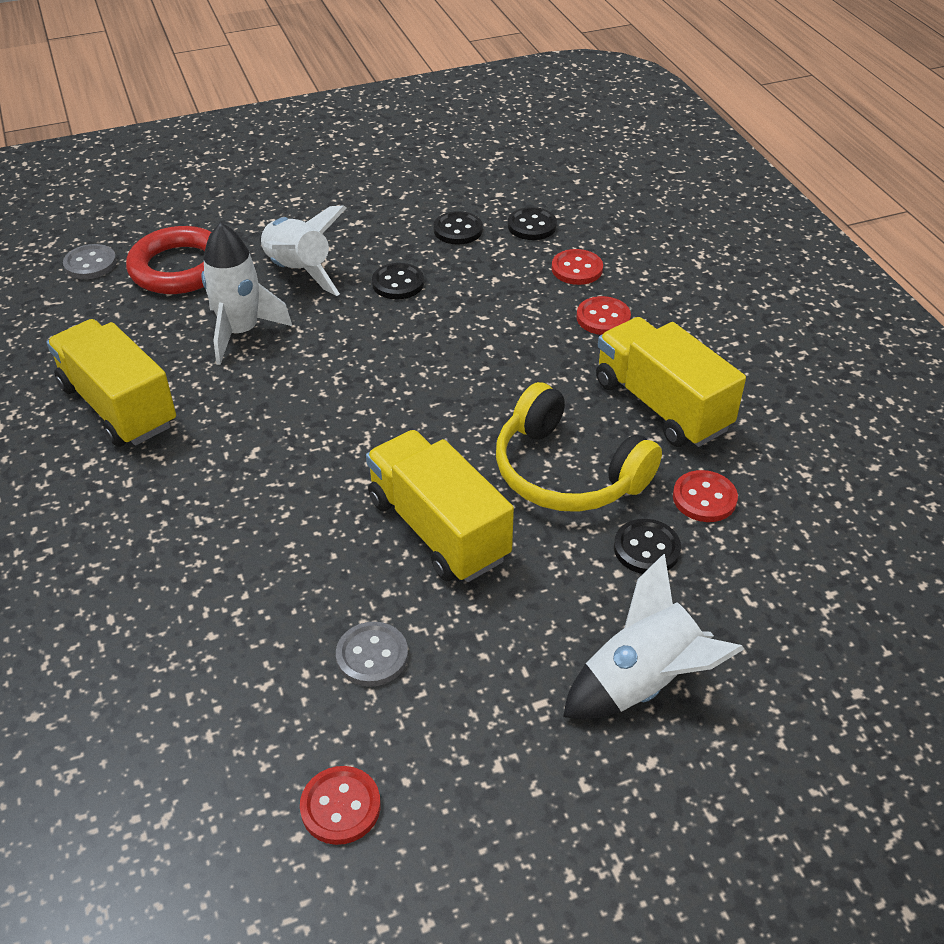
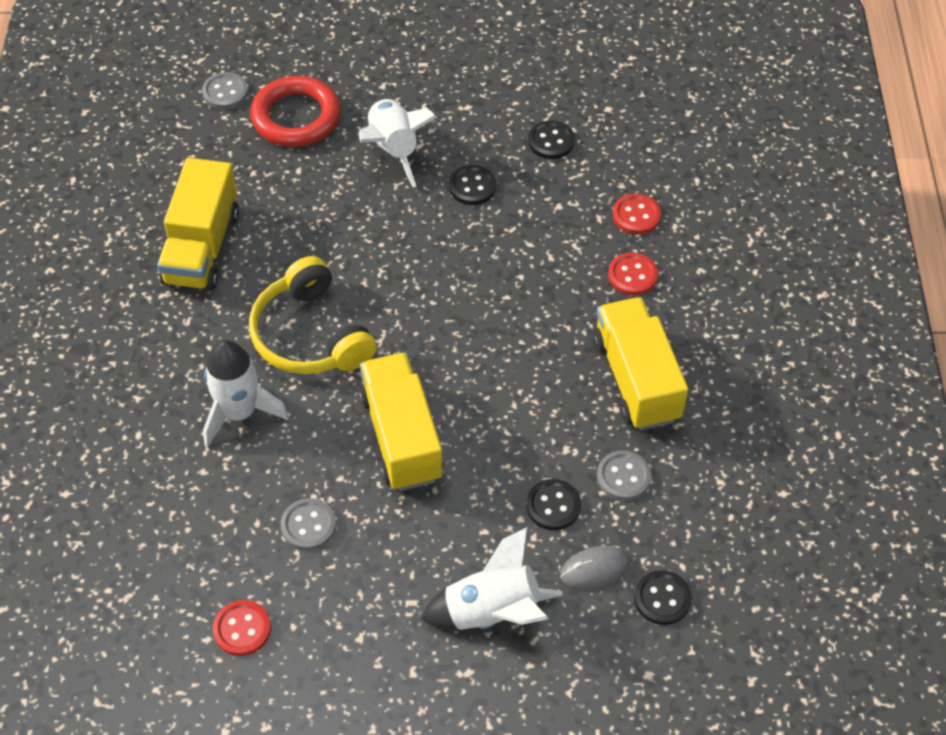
camera: 20 degrees right, 10 degrees up
yellow truck [47,319,176,447] -> yellow truck turned 150 degrees counterclockwise [157,158,239,291]
white rocket [201,222,292,365] -> white rocket moved to [203,340,289,448]
yellow headphones [496,382,662,512] -> yellow headphones moved to [249,256,376,374]
black button [508,207,557,240] -> black button moved to [634,570,692,625]
red button [673,470,738,522] -> grey button [597,450,651,501]
none -> grey mouse [560,546,630,589]

